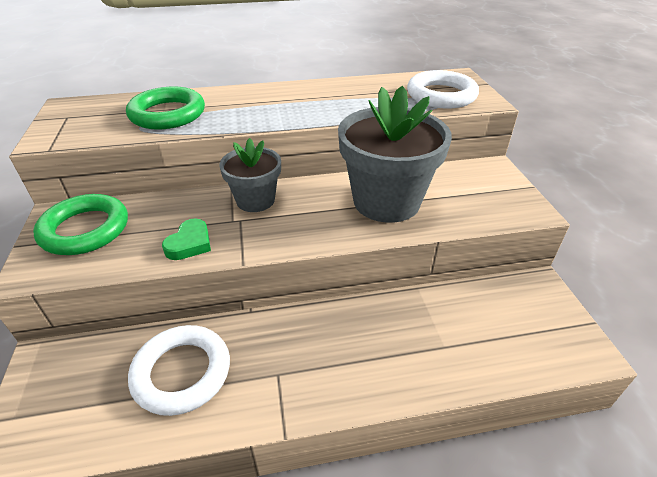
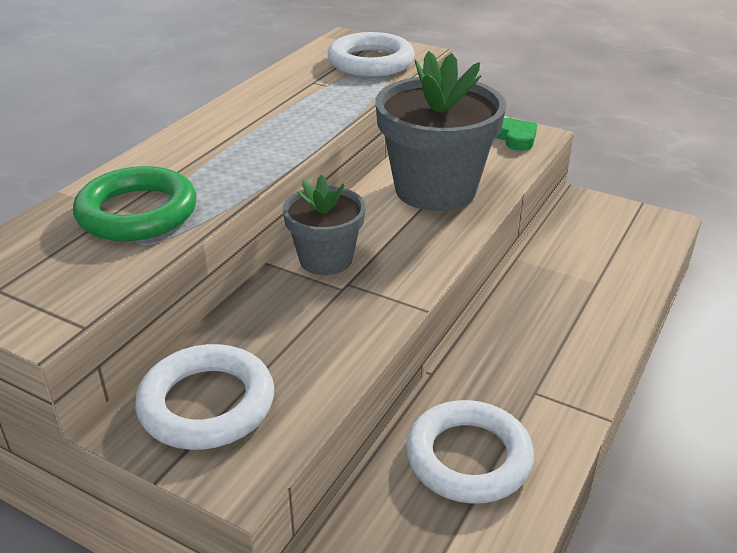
camera: 50 degrees left, 5 degrees down
green ring [33,194,128,255] -> white ring [135,344,274,450]
green heart [162,218,211,260] -> green heart moved to [496,118,537,151]

